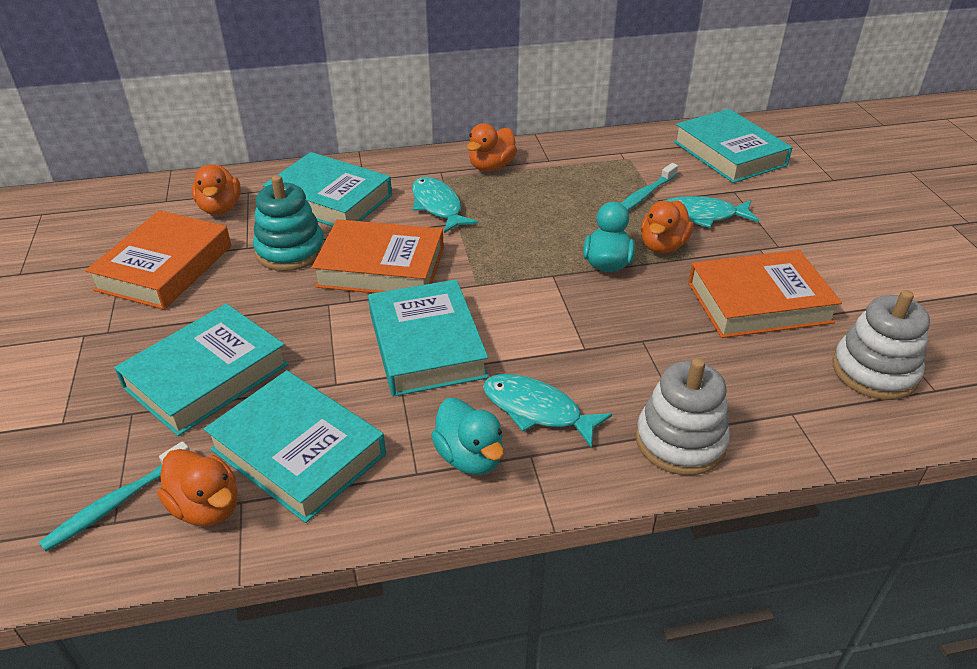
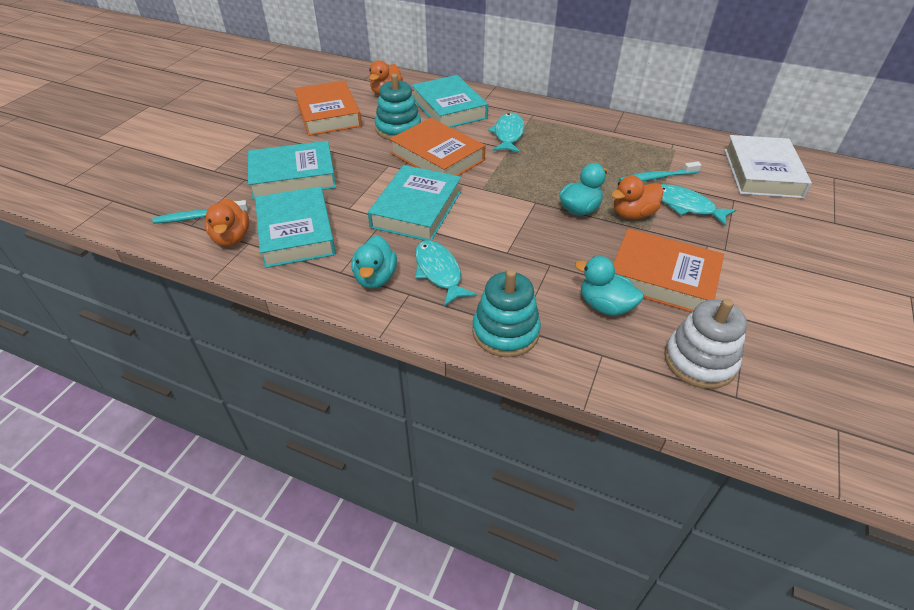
camera: 35 degrees right, 5 degrees up
orange book [85,210,231,310] -> orange book turned 75 degrees counterclockwise [294,80,362,136]
orange duck [467,123,517,171] -> none
white stacking toy [636,358,730,475] -> turquoise stacking toy [472,269,541,357]
turquoise book [673,109,793,183] -> white book [724,135,812,199]
none -> turquoise duck [575,256,644,316]

